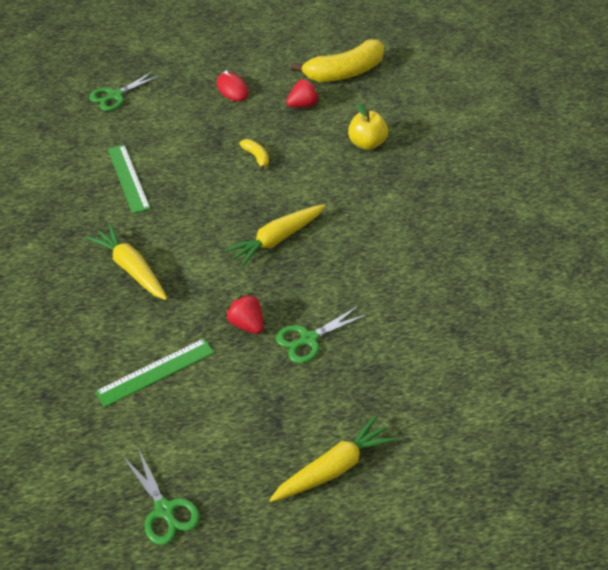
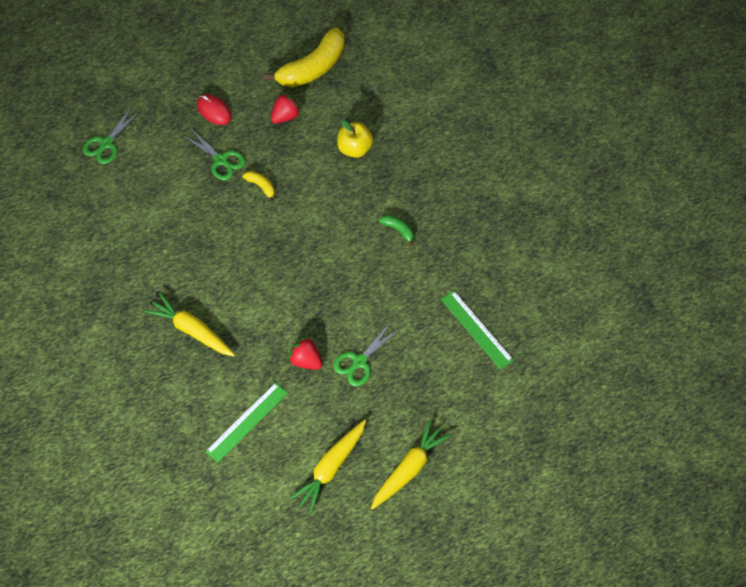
camera: 15 degrees left, 15 degrees up
green ruler [108,145,150,214] -> green ruler moved to [441,290,514,370]
green scissors [123,448,200,545] -> green scissors moved to [182,129,246,180]
yellow carrot [225,204,326,267] -> yellow carrot moved to [290,420,366,514]
none -> green banana [379,215,414,246]

